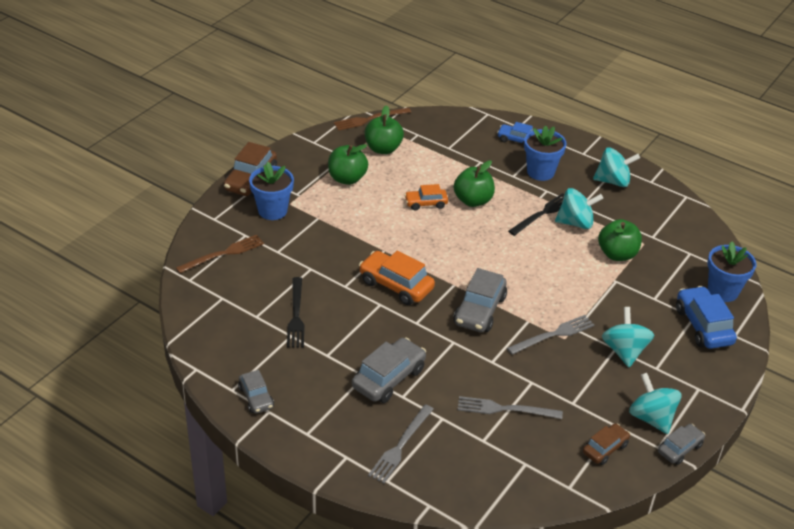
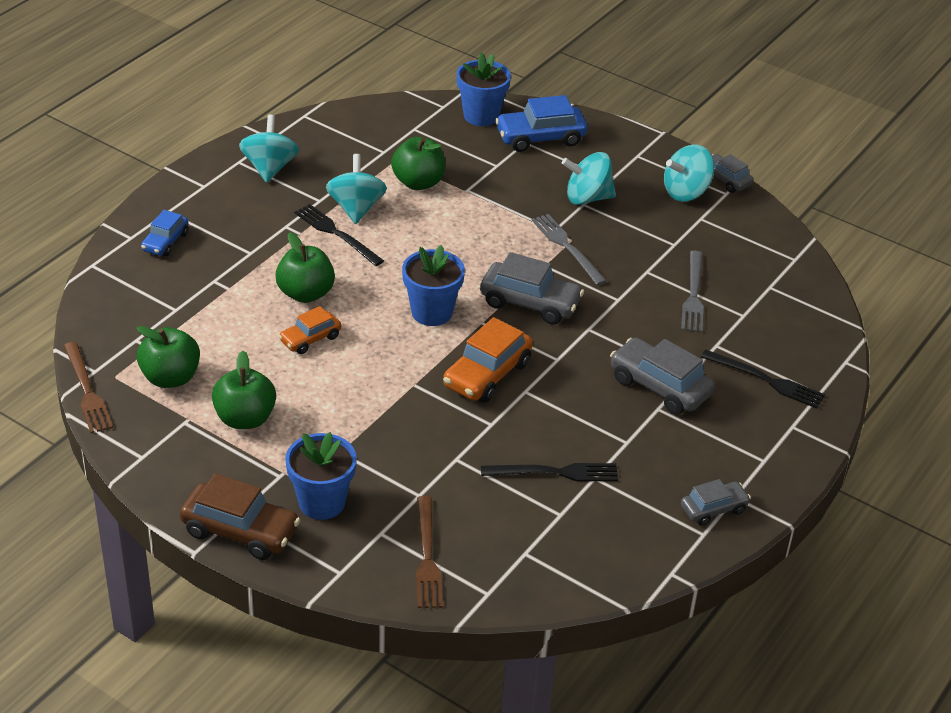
camera: 90 degrees left, 0 degrees up
brown fork [176,235,264,273] -> brown fork turned 150 degrees counterclockwise [416,496,443,608]
grey fork [368,404,433,484] -> black fork [701,350,825,408]
orange car [404,184,448,210] -> orange car turned 60 degrees clockwise [279,306,341,354]
blue flower pot [524,125,567,181] -> blue flower pot moved to [402,245,465,326]
brown car [583,423,630,465] -> none

